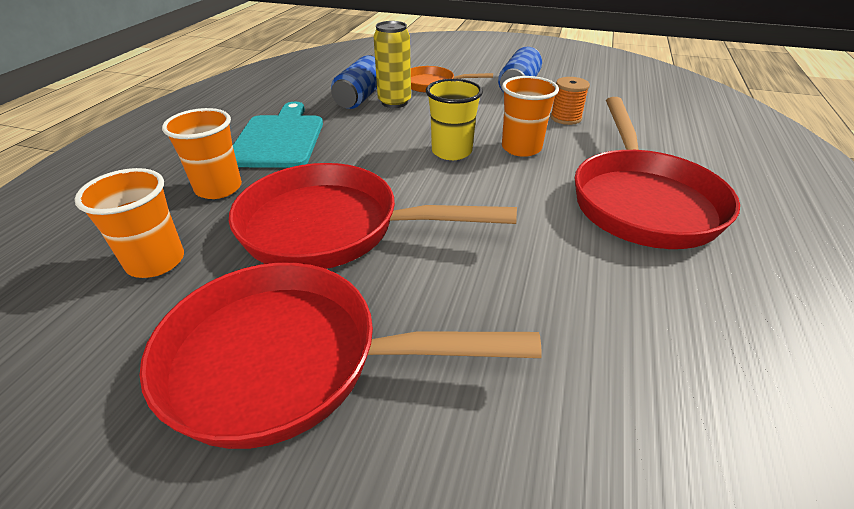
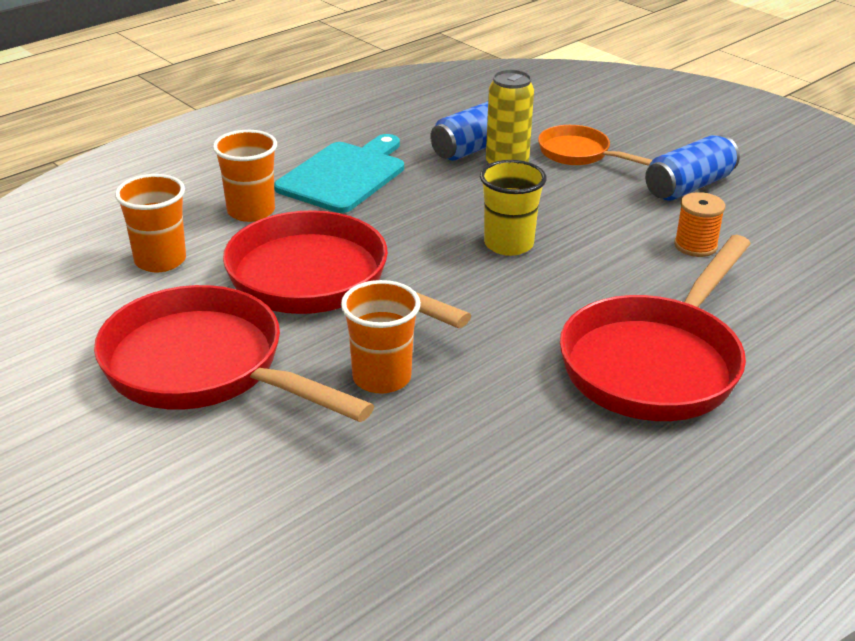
camera: 30 degrees right, 5 degrees down
orange cup [502,76,559,157] -> orange cup moved to [341,280,421,394]

